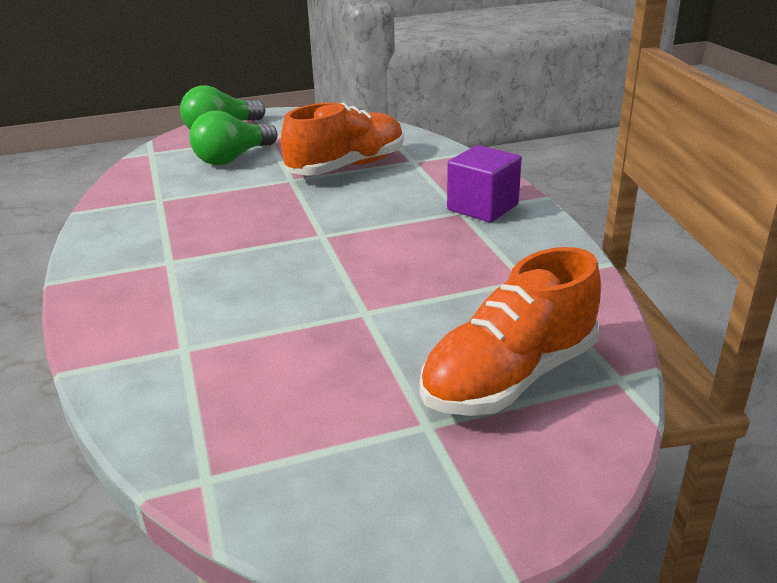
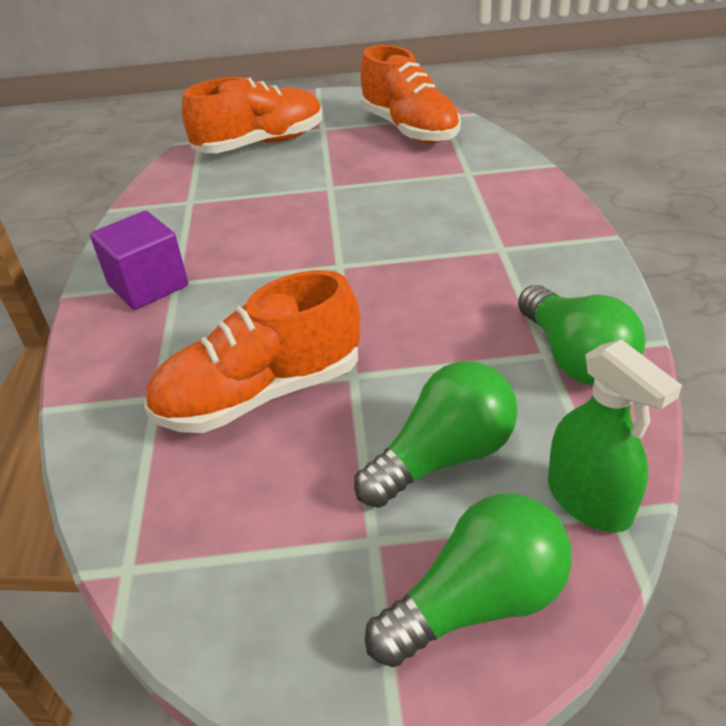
camera: 165 degrees left, 10 degrees up
none -> orange shoe [360,45,461,143]
none -> green light bulb [518,285,645,385]
none -> green spray bottle [548,339,682,532]

